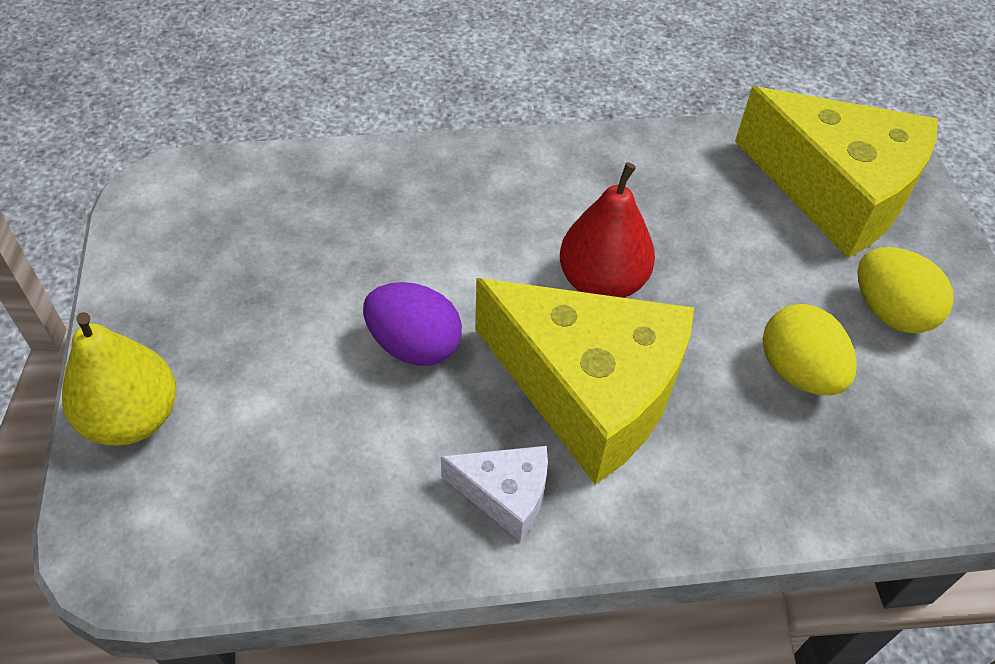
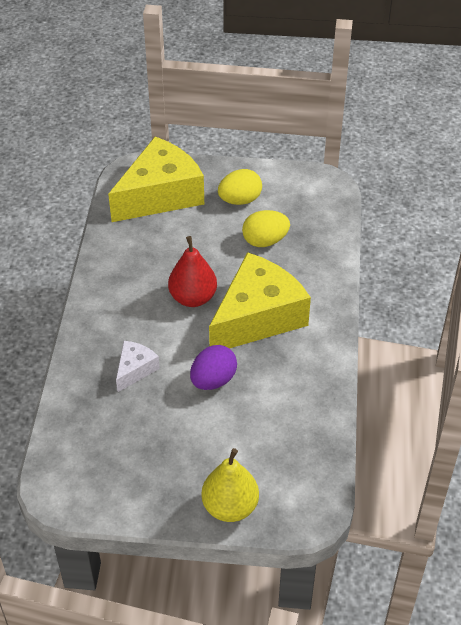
camera: 75 degrees left, 5 degrees down
white cheese [441,446,548,541] -> white cheese moved to [116,341,160,392]

